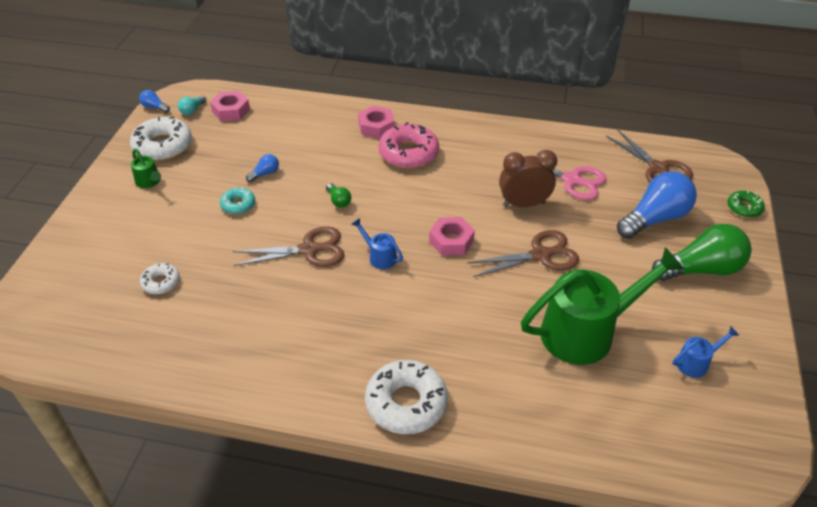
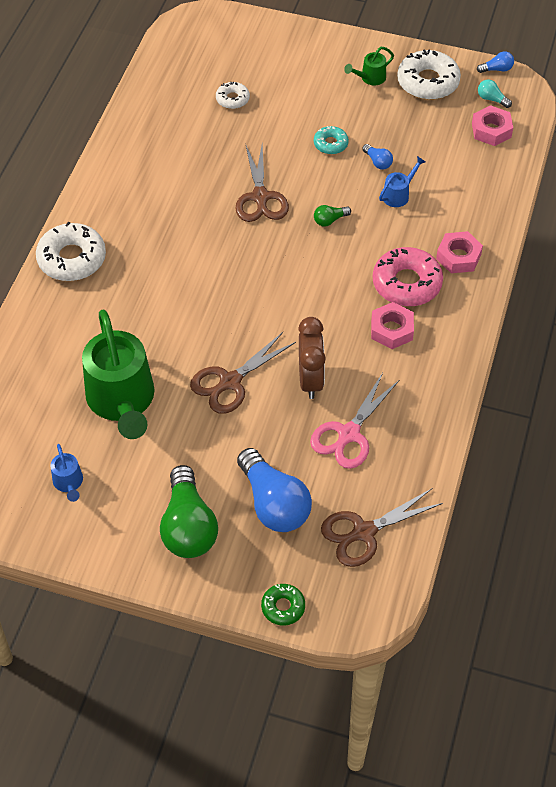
camera: 95 degrees right, 10 degrees up
blue light bulb [139,90,170,113] -> blue light bulb turned 45 degrees clockwise [477,51,514,73]
blue watering can [352,218,403,269] -> blue watering can moved to [379,156,425,207]
pink nut [429,217,475,256] -> pink nut moved to [371,302,414,349]
brown scissors [467,230,579,277] -> brown scissors turned 60 degrees clockwise [190,332,296,414]

